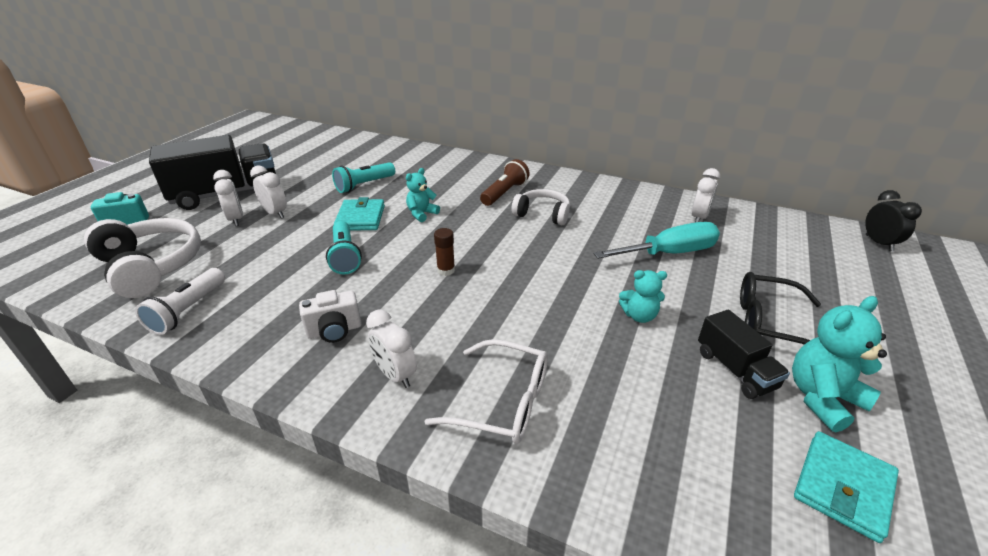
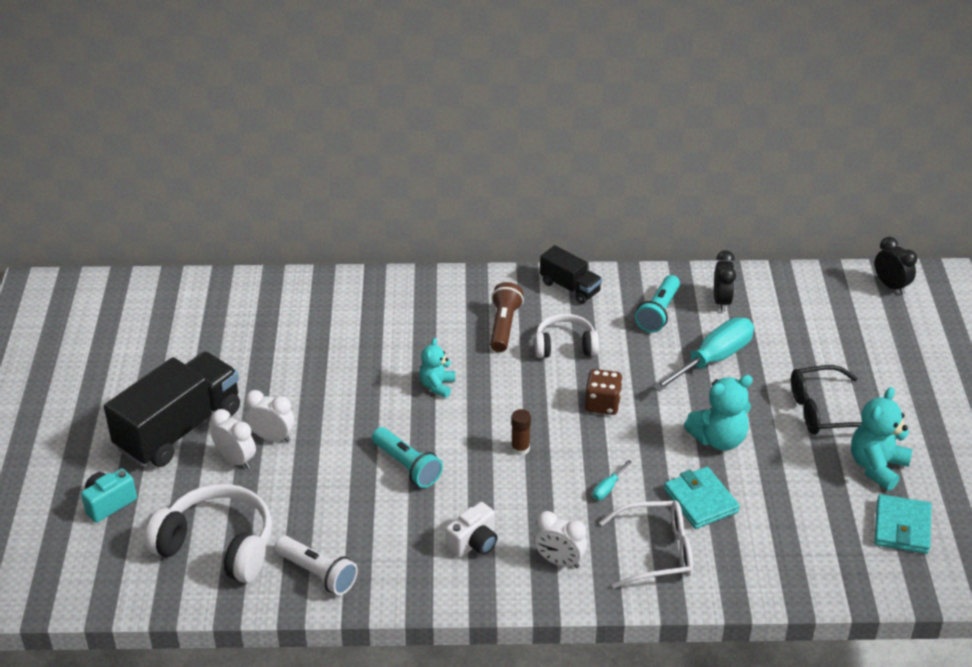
camera: 25 degrees left, 5 degrees up
white flashlight [135,268,225,335] -> white flashlight turned 45 degrees counterclockwise [275,536,358,595]
turquoise flashlight [332,162,395,193] -> turquoise flashlight moved to [635,275,680,333]
turquoise wallet [334,197,385,231] -> turquoise wallet moved to [664,467,740,529]
turquoise teddy bear [619,270,667,323] -> turquoise teddy bear [684,375,753,451], size x1.60
white clock [691,168,720,222] -> black clock [714,250,736,312]
black truck [698,309,790,399] -> black truck moved to [540,245,602,304]
none -> brown dice [585,369,623,415]
none -> turquoise screwdriver [593,460,632,500]

